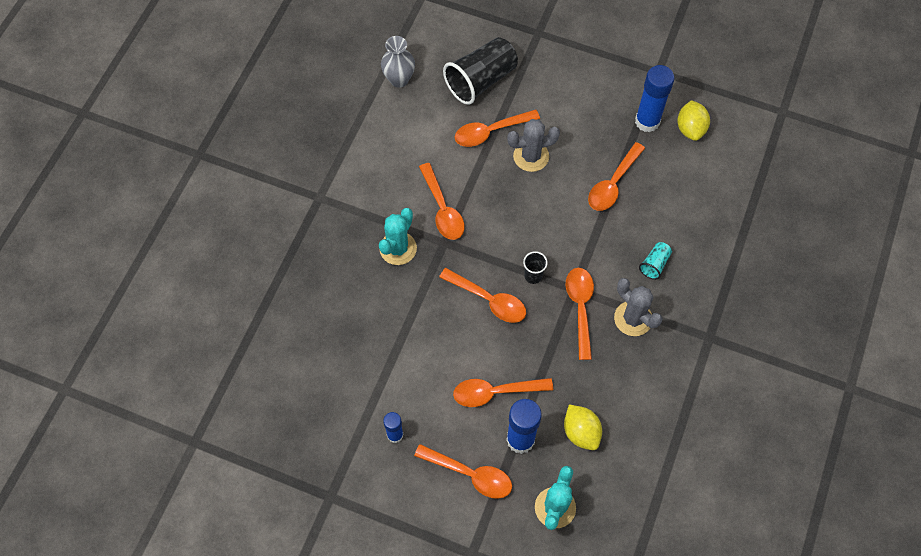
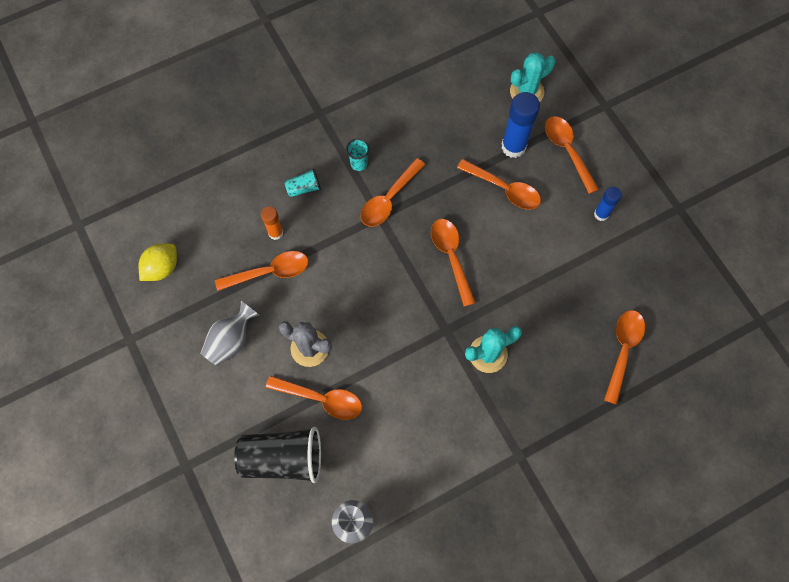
camera: 140 degrees left, 5 degrees up
orange spoon [419,163,465,240] -> orange spoon moved to [604,310,645,404]
black cup [523,251,548,284] -> none
yellow lemon [564,405,602,450] -> none
grey cactus [614,278,663,336] -> turquoise cup [346,139,369,171]
blue glue stick [635,65,674,132] -> none
none -> grey vase [200,301,259,366]
none -> orange glue stick [261,206,283,240]

